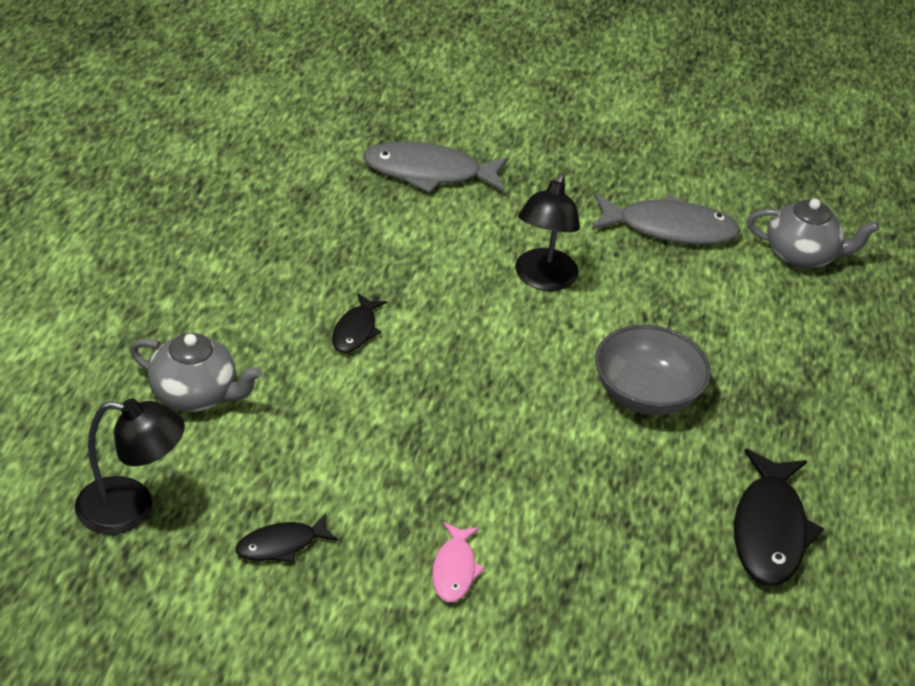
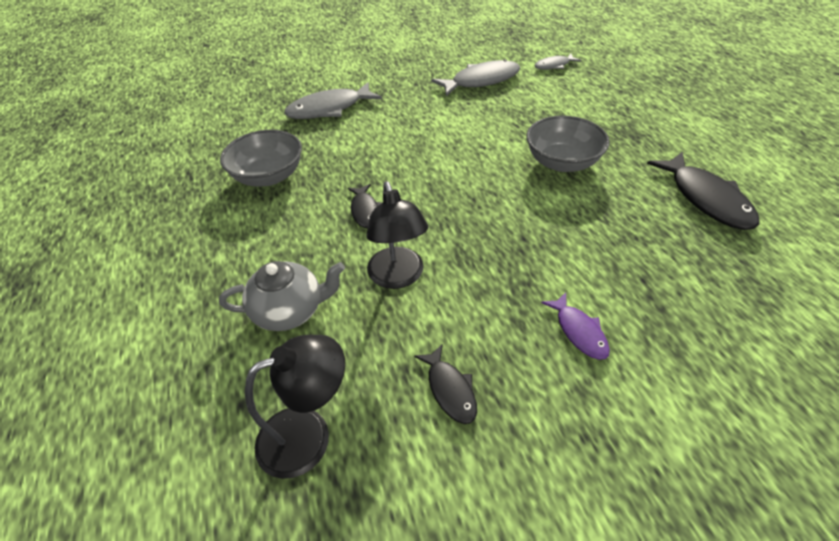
camera: 25 degrees left, 5 degrees up
black fish [236,513,338,563] -> black fish turned 60 degrees counterclockwise [414,344,477,424]
pink fish [432,522,485,602] -> purple fish [541,292,610,360]
black lamp [515,173,580,291] -> black lamp moved to [366,181,428,289]
grey teapot [747,199,879,269] -> grey fish [534,54,581,70]
none -> grey bowl [220,130,302,186]

